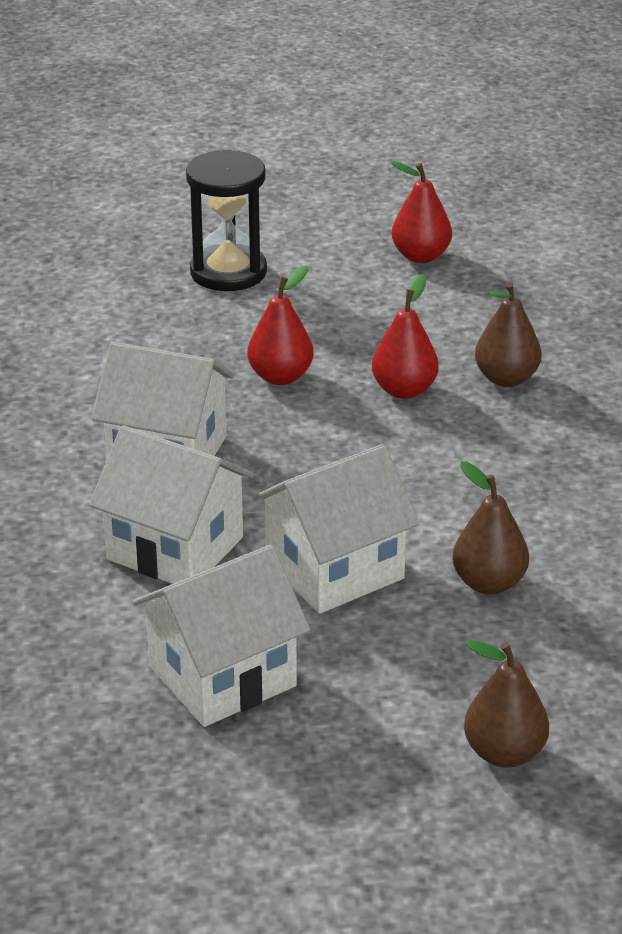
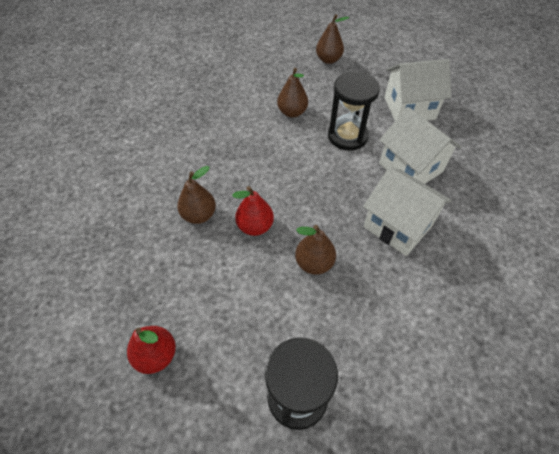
camera: 155 degrees left, 20 degrees up
red pear [247,265,314,385] -> brown pear [295,225,336,275]
white house [252,444,420,614] -> black hourglass [328,72,380,151]

